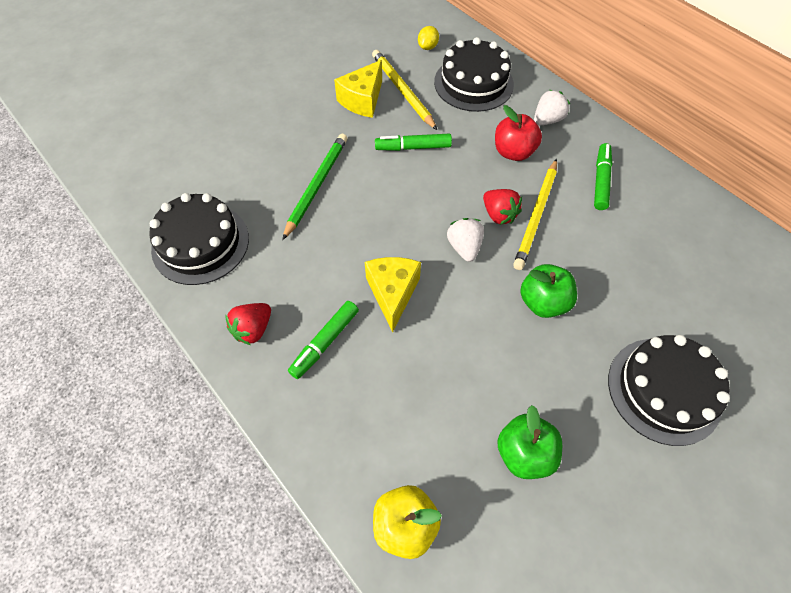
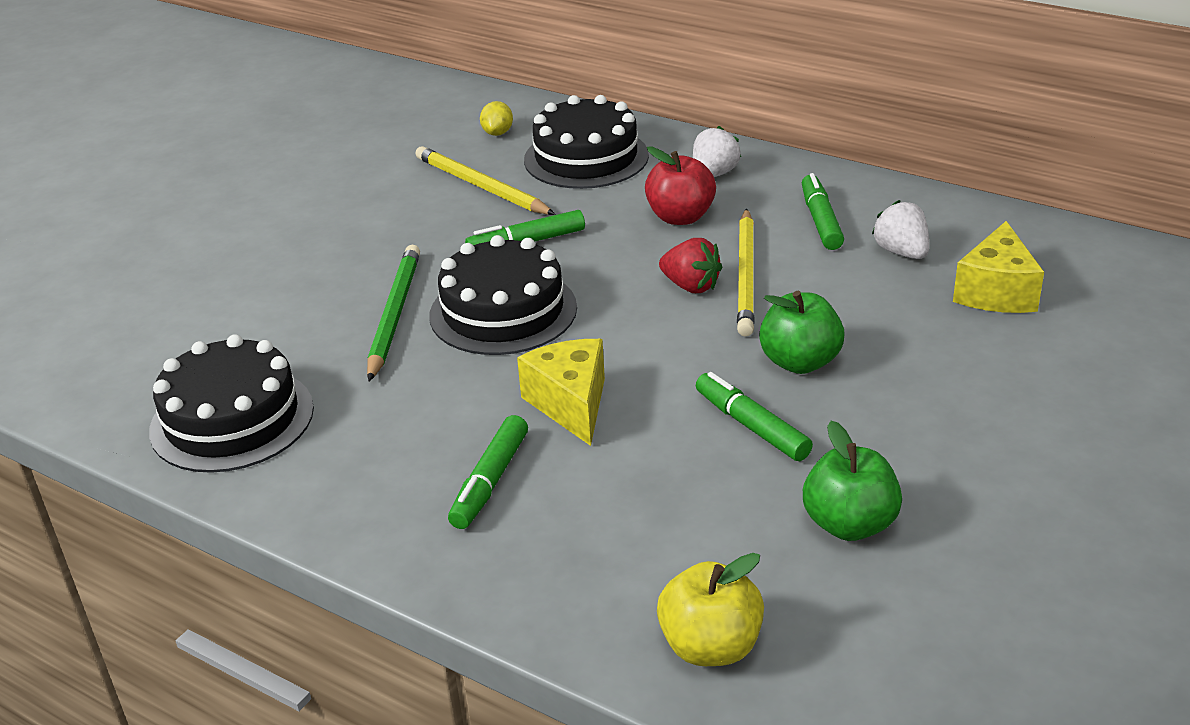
camera: 15 degrees left, 25 degrees down
red strawberry [225,303,271,345] -> none
yellow cheese [334,60,382,118] -> yellow cheese moved to [953,221,1044,313]
white strawberry [447,218,484,262] -> white strawberry moved to [872,200,929,259]
black cake [608,335,730,446] -> black cake moved to [429,235,577,355]
none -> green marker [696,372,813,461]

